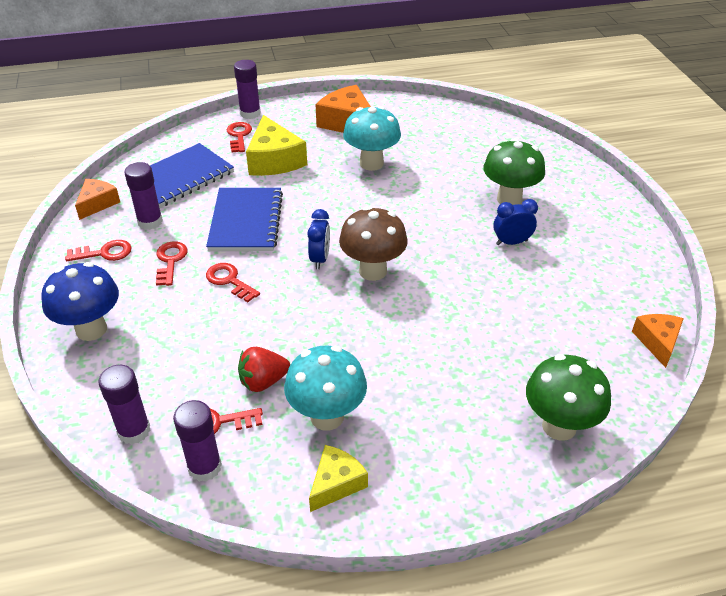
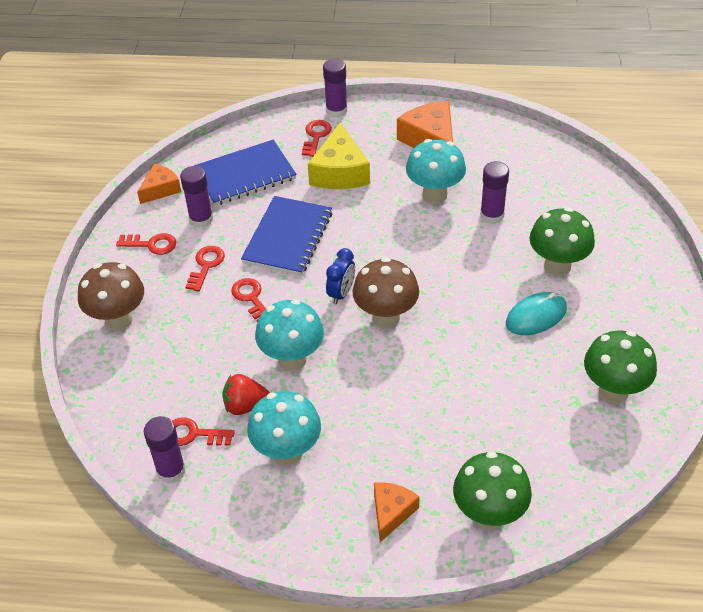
camera: 20 degrees right, 5 degrees up
blue mushroom [41,262,119,341] -> brown mushroom [78,262,144,331]
purple glue stick [98,365,151,444] -> purple glue stick moved to [480,161,509,224]
yellow cheese [309,445,368,512] -> none
blue clock [493,199,538,245] -> turquoise mouse [506,292,567,335]
orange cheese [632,314,684,368] -> orange cheese moved to [374,482,419,542]
none -> turquoise mushroom [255,299,324,371]
none -> green mushroom [584,330,657,403]

